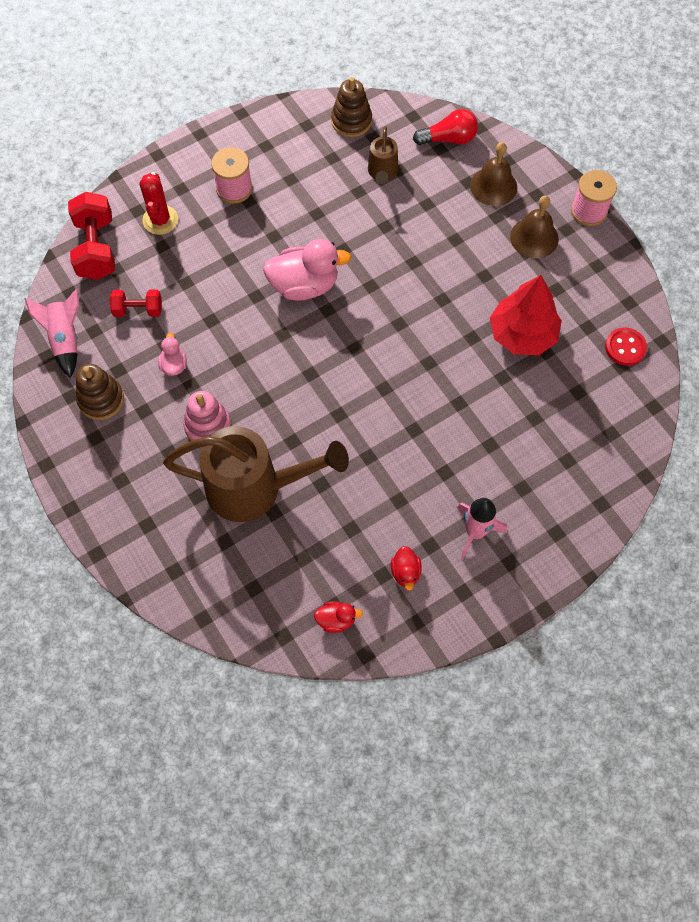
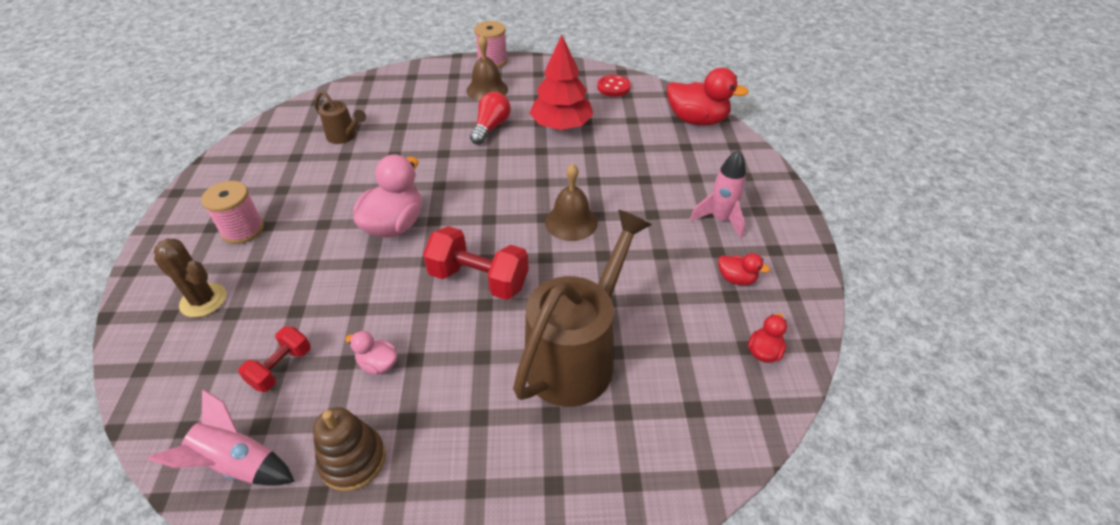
camera: 60 degrees left, 20 degrees down
red dumbbell [68,192,115,280] -> red dumbbell moved to [423,226,529,300]
red cactus [139,172,178,235] -> brown cactus [154,238,226,318]
pink stacking toy [183,391,231,441] -> none
brown stacking toy [331,77,372,137] -> none
red light bulb [413,109,478,145] -> red light bulb moved to [470,92,511,145]
brown bell [470,142,517,206] -> brown bell moved to [545,163,598,241]
none -> red duck [667,68,749,125]

